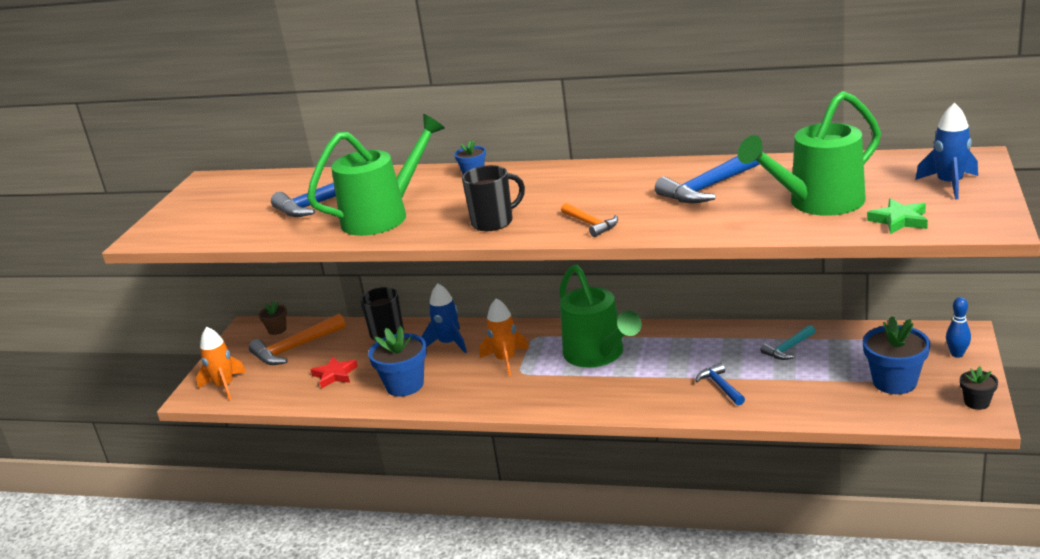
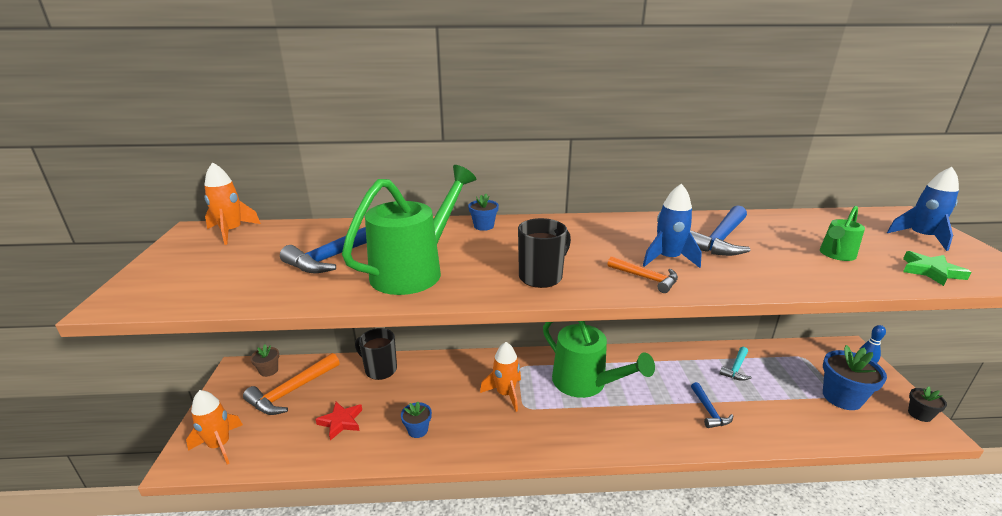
camera: 20 degrees left, 0 degrees up
blue flower pot [368,326,427,396] -> blue flower pot [401,402,432,438], size x0.54
blue rocket [421,283,467,353] -> blue rocket moved to [643,183,702,268]
blue hammer [696,363,745,405] -> blue hammer turned 150 degrees counterclockwise [691,382,733,428]
green watering can [738,91,881,216] -> green watering can [820,206,865,261], size x0.49
none -> orange rocket [204,162,261,245]

